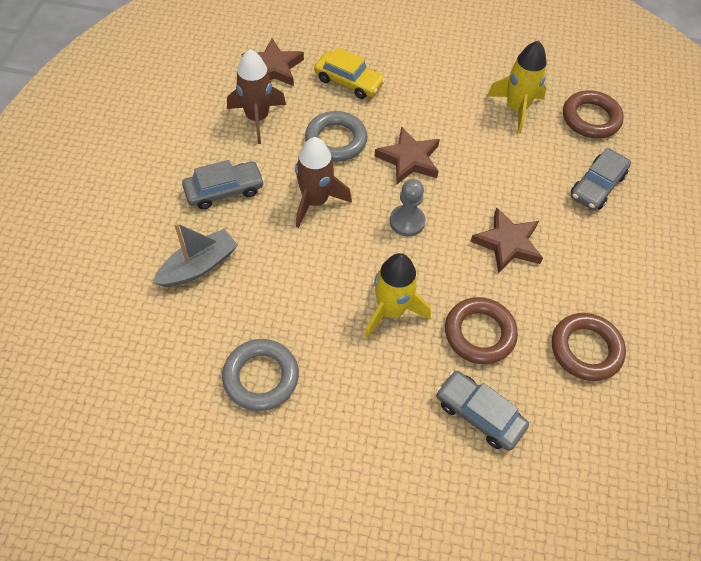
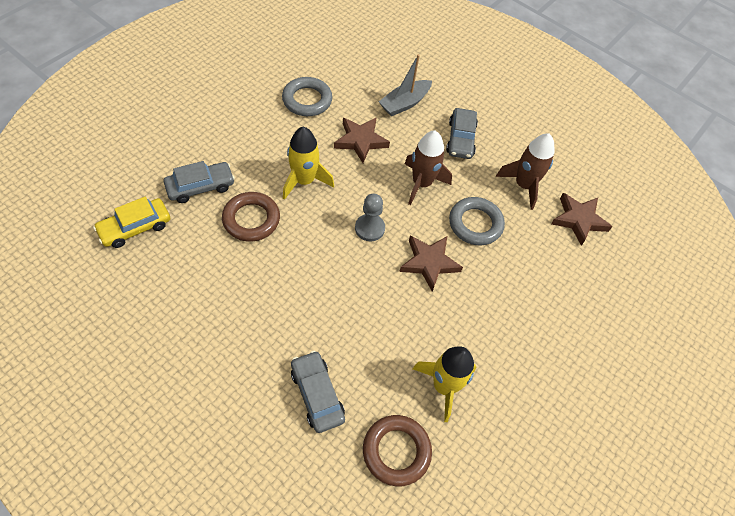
camera: 115 degrees right, 0 degrees up
grey boat [153,223,238,287] -> grey boat turned 60 degrees clockwise [379,54,432,116]
yellow car [314,47,386,99] -> yellow car moved to [93,197,170,248]
brown star [470,207,543,274] -> brown star moved to [334,117,390,163]
brown ring [552,313,626,381] -> none

